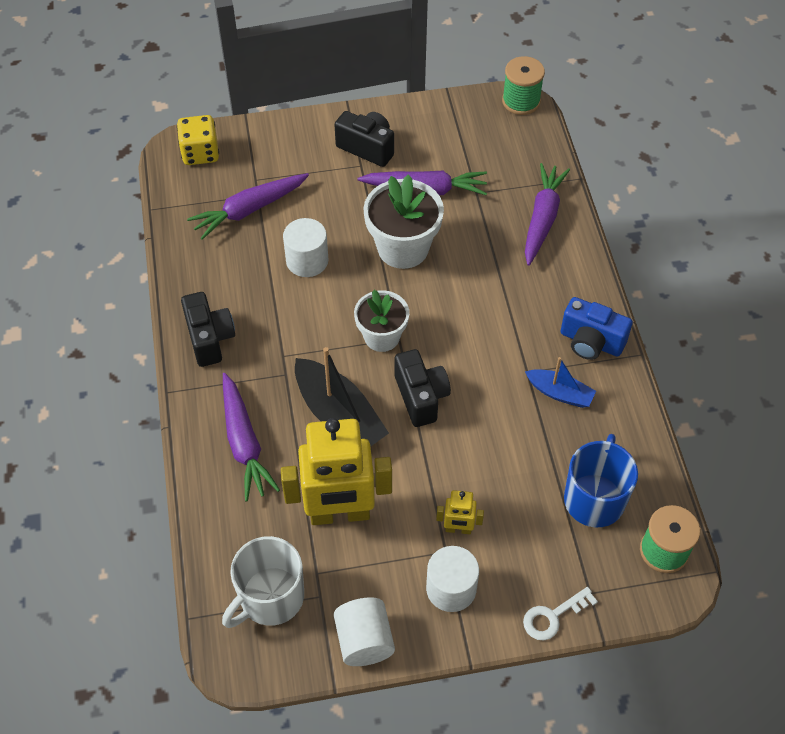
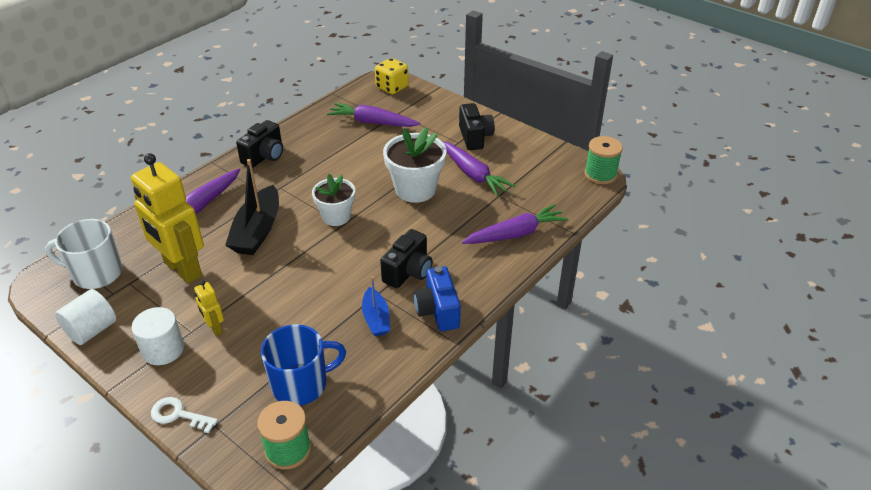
camera: 50 degrees right, 15 degrees down
white cylinder [283,218,328,277] -> none
black camera [395,349,451,427] -> black camera moved to [380,229,433,288]

